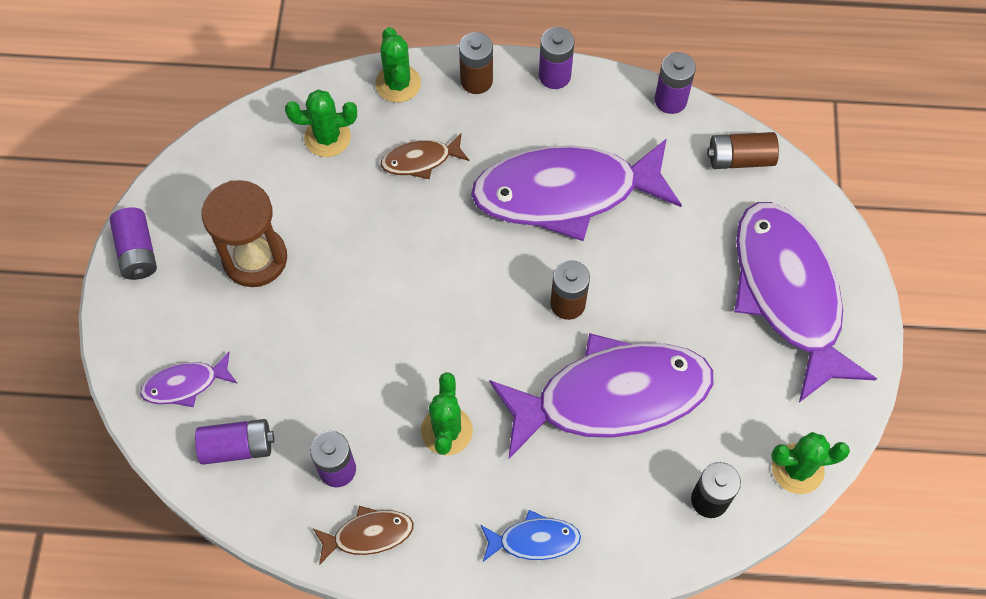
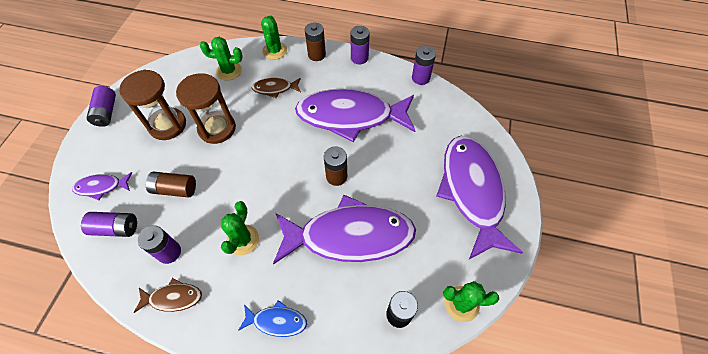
camera: 10 degrees right, 5 degrees down
brown battery [707,132,779,169] -> brown battery moved to [146,172,196,198]
none -> brown hourglass [176,73,236,144]

